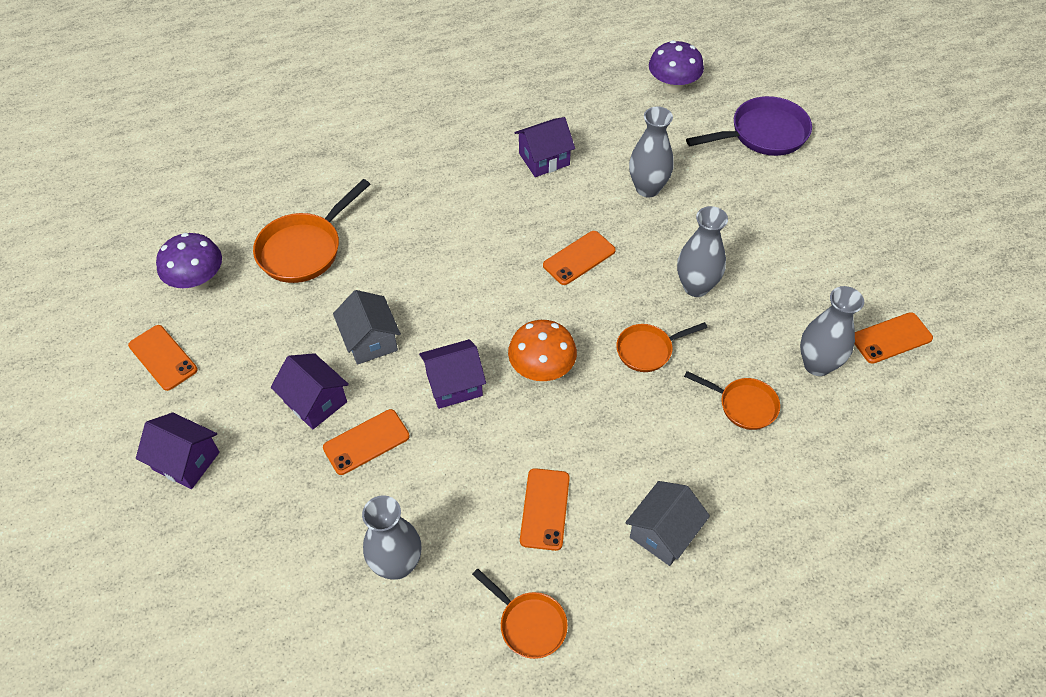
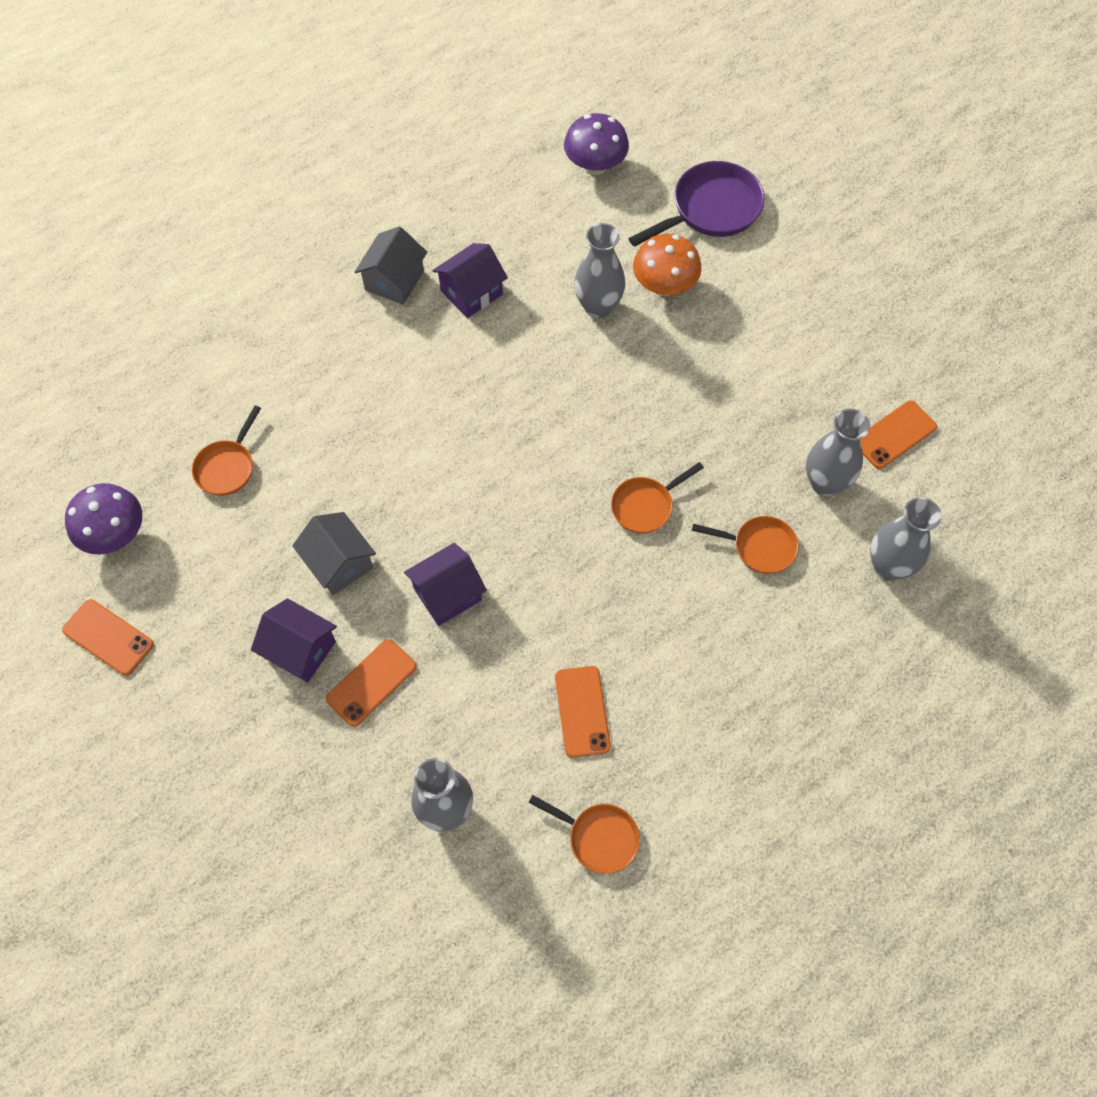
camera: 15 degrees left, 10 degrees up
purple house [136,412,220,489] -> none
orange pan [253,179,370,283] -> orange pan [192,405,261,496], size x0.61
orange mushroom [508,320,577,381] -> orange mushroom moved to [633,234,701,296]
orange phone [543,231,616,285] -> none
grey house [625,481,710,566] -> grey house moved to [355,226,427,305]
grey vase [677,206,728,297] -> grey vase moved to [870,497,942,581]

